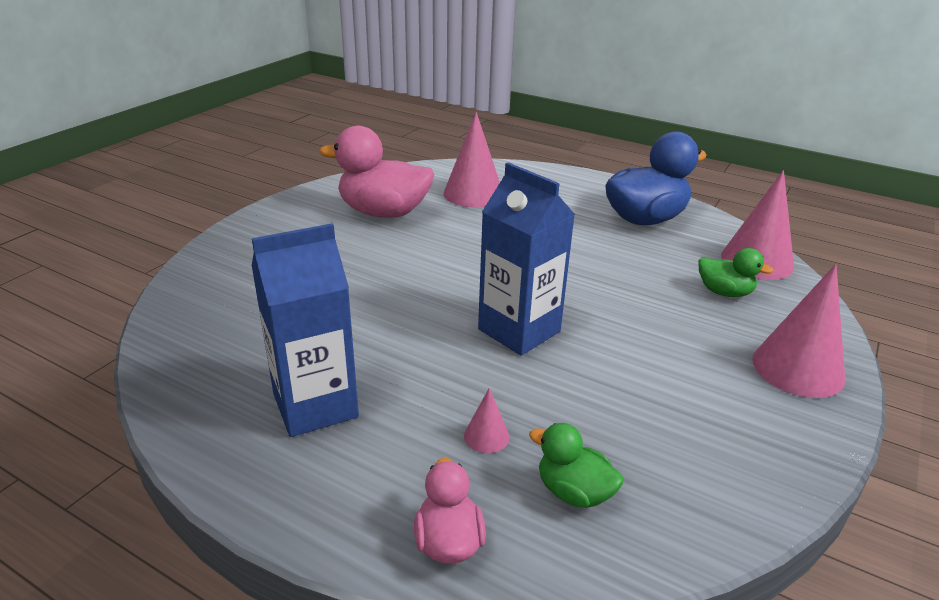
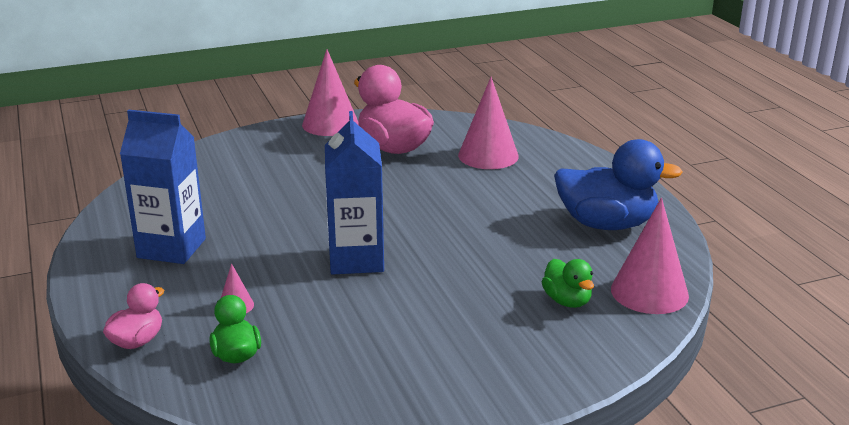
camera: 40 degrees right, 5 degrees down
pink cone [752,264,845,398] -> pink cone moved to [302,49,359,136]

